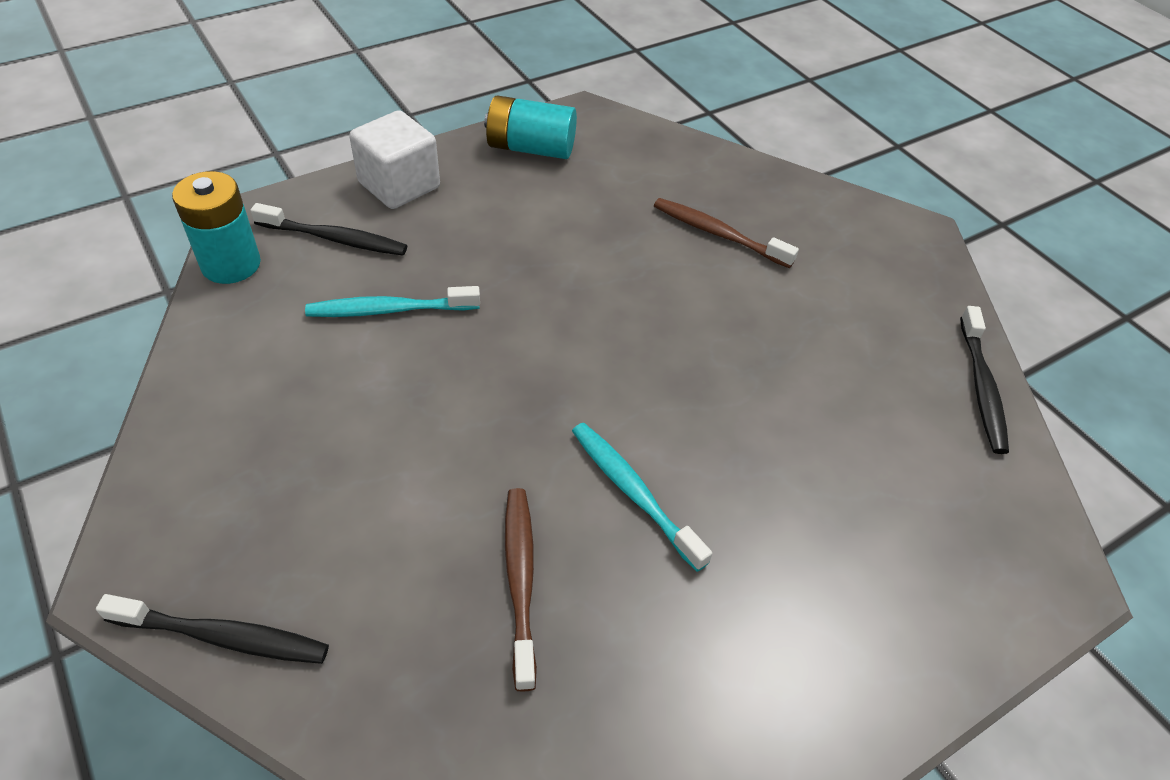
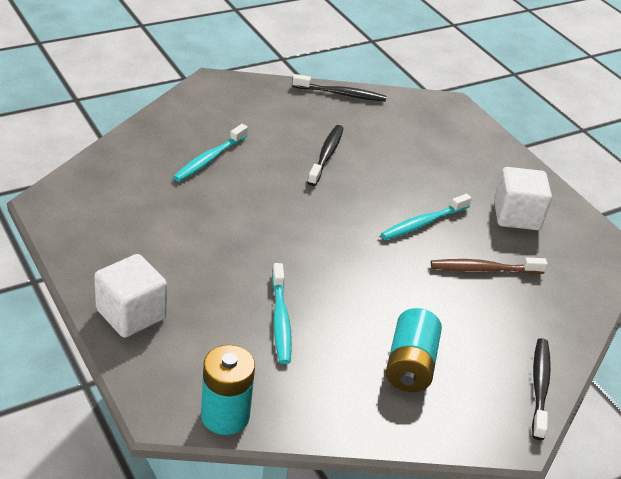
camera: 90 degrees left, 10 degrees down
black toothbrush [250,203,407,256] -> black toothbrush moved to [307,125,344,186]
turquoise battery [484,95,577,159] -> turquoise battery moved to [386,308,442,392]
brown toothbrush [654,198,799,268] -> turquoise toothbrush [173,124,248,182]
none -> white cube [494,167,552,230]

